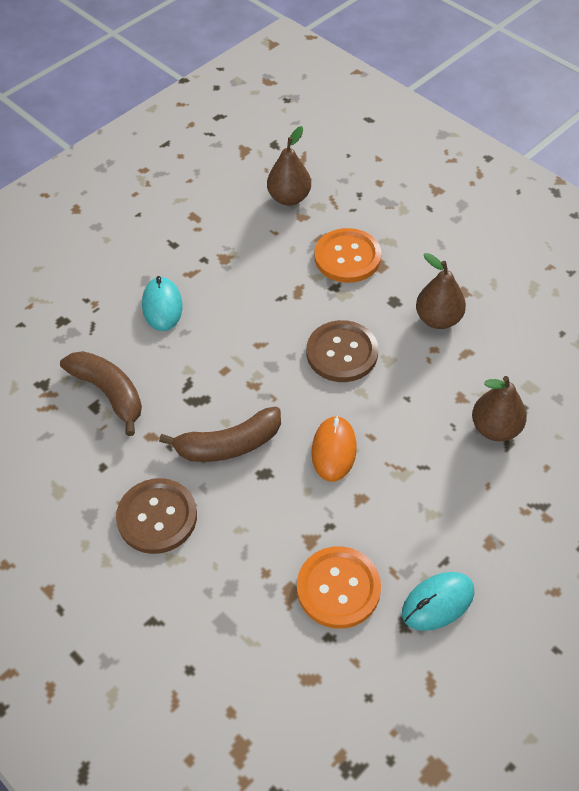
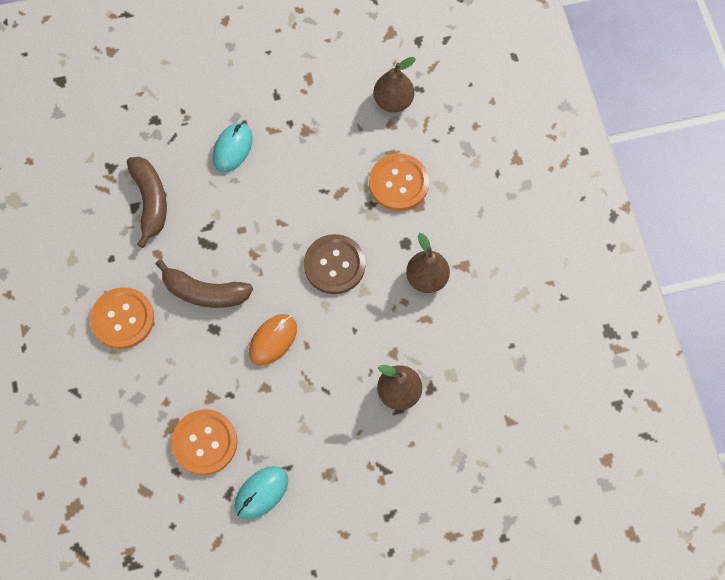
camera: 30 degrees right, 15 degrees up
brown button [116,478,197,554] -> orange button [90,287,154,349]
turquoise mouse [402,572,474,631] -> turquoise mouse turned 45 degrees counterclockwise [235,466,288,519]

